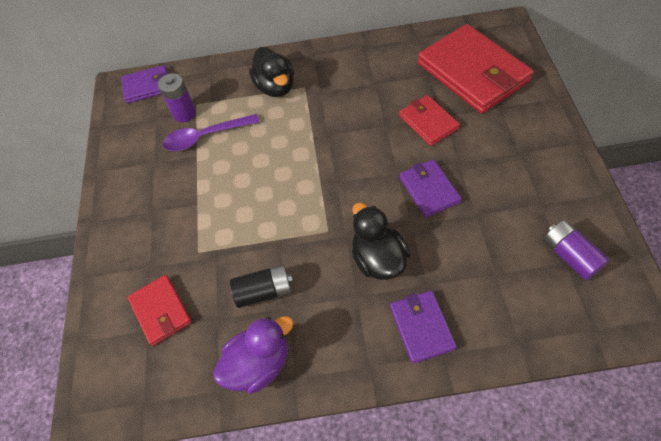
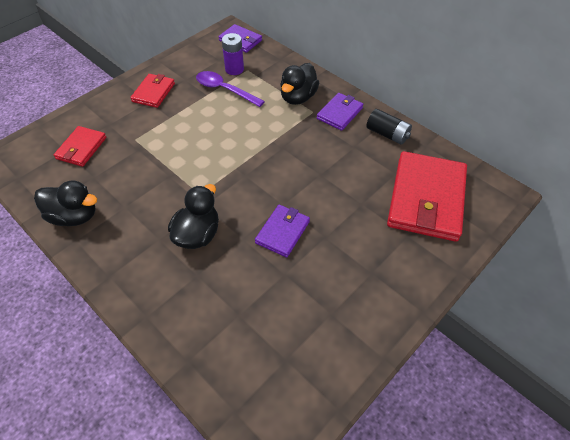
camera: 45 degrees right, 5 degrees down
purple duck [213,316,294,394] -> black duck [34,180,97,226]
black battery [230,264,293,308] -> black battery moved to [366,109,412,145]
purple wallet [390,291,457,364] -> purple wallet moved to [317,93,363,131]
red wallet [399,95,460,146] -> red wallet moved to [130,74,175,108]
purple battery [543,220,610,281] -> none

